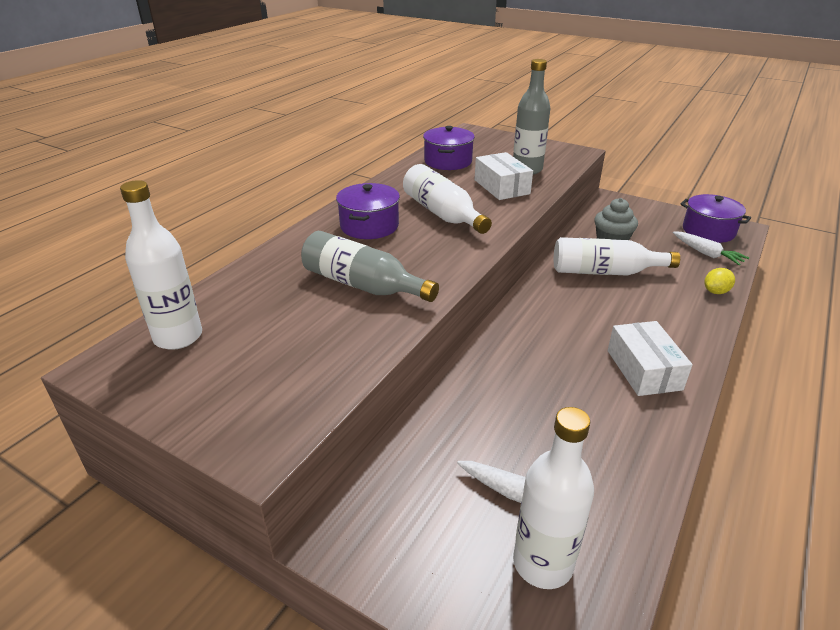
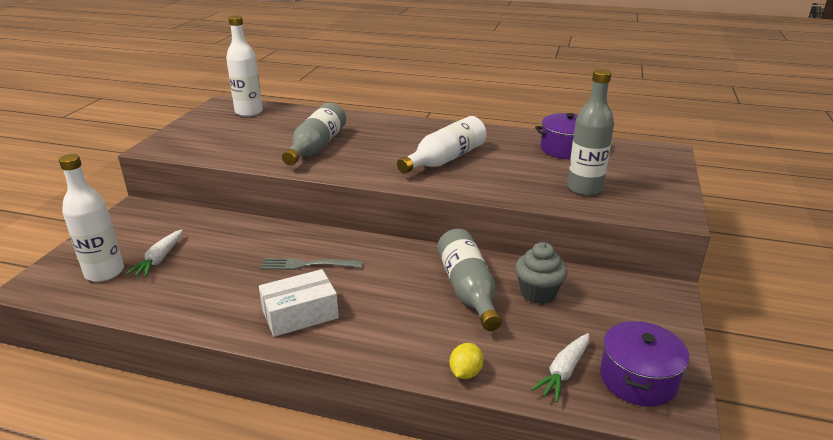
camera: 75 degrees right, 5 degrees down
purple pot [336,183,400,239] -> none
white box [475,152,533,200] -> none
white bottle [554,237,680,276] -> grey bottle [437,229,501,331]
yellow lemon [704,268,735,294] -> yellow lemon turned 75 degrees clockwise [449,343,483,379]
none -> grey fork [261,258,363,270]

